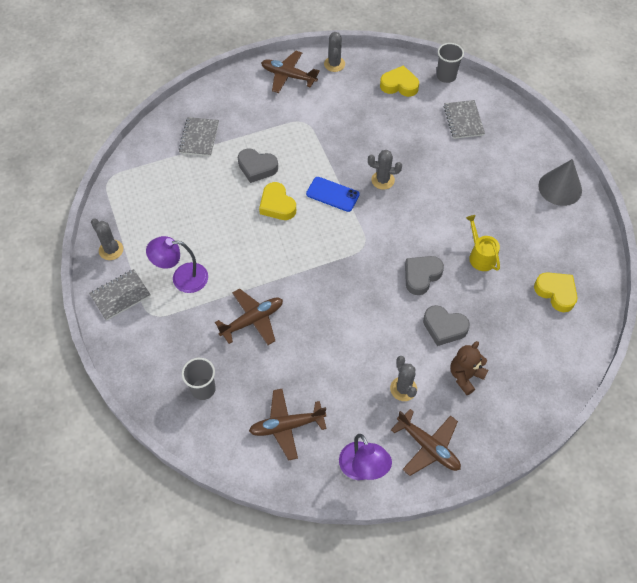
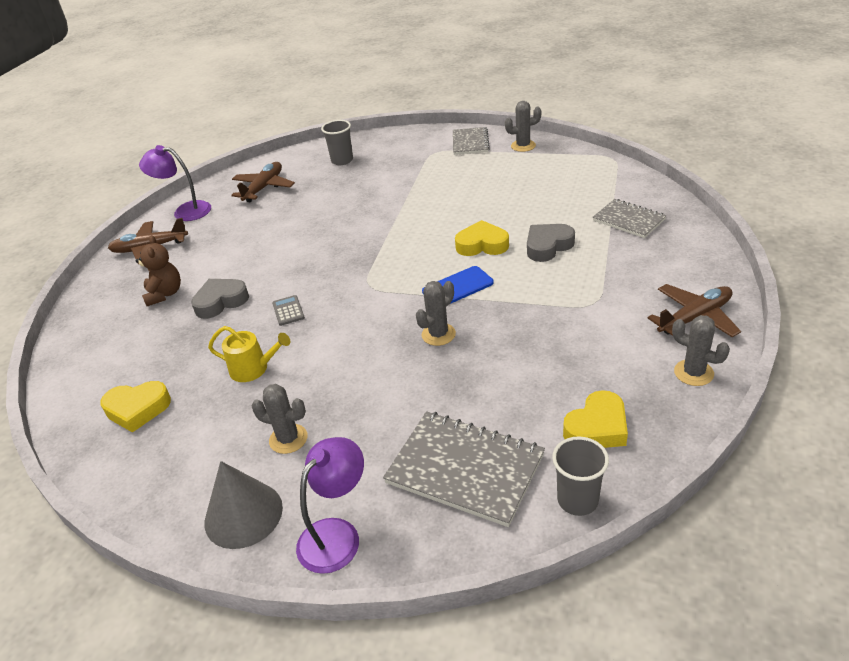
camera: 130 degrees right, 20 degrees down
purple lamp [146,236,208,293] -> purple lamp moved to [296,437,364,574]
brown plane [215,288,283,345] -> none
grey cactus [390,356,417,401] -> grey cactus moved to [252,384,308,454]
grey heart [405,256,444,295] -> grey calculator [272,295,305,326]
grey notebook [444,100,485,139] -> grey notebook [383,411,545,527], size x1.62

